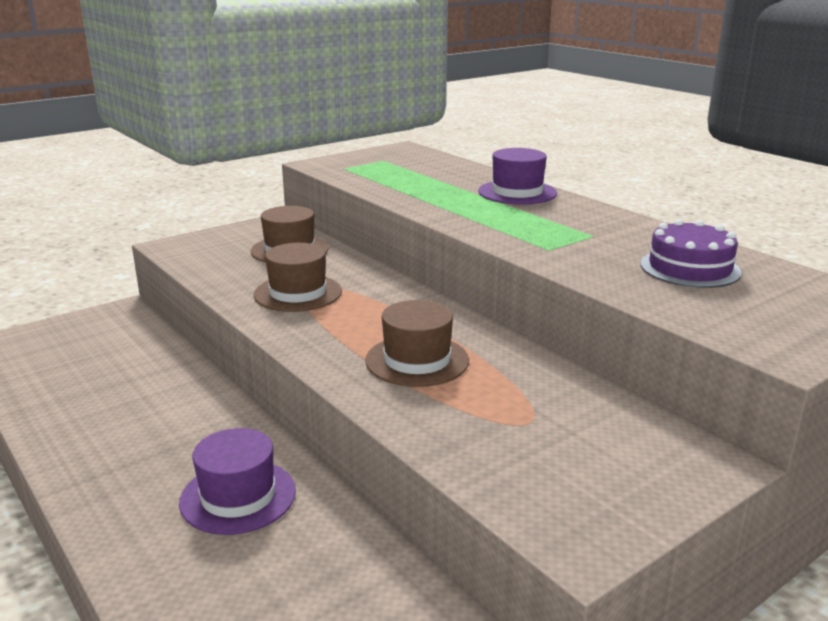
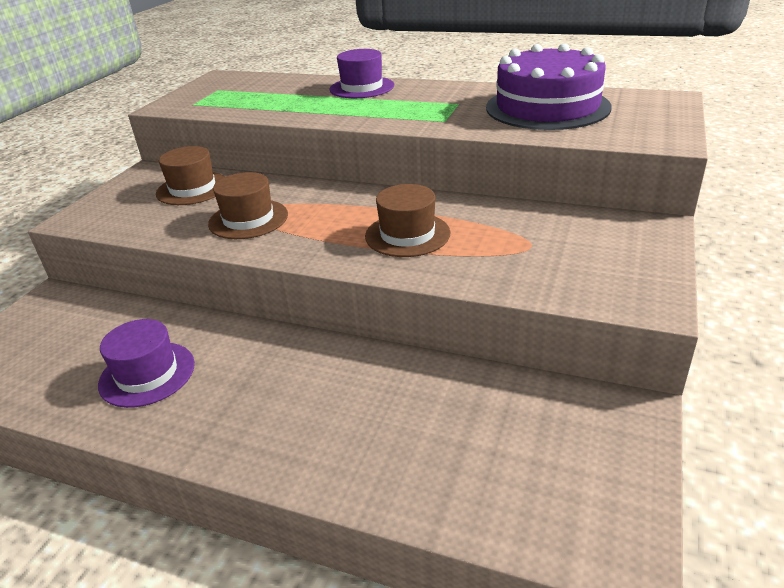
camera: 30 degrees left, 10 degrees up
purple hat [179,428,296,535] -> purple hat moved to [98,319,195,408]
purple cake [640,219,742,288] -> purple cake [486,43,612,130], size x1.71

